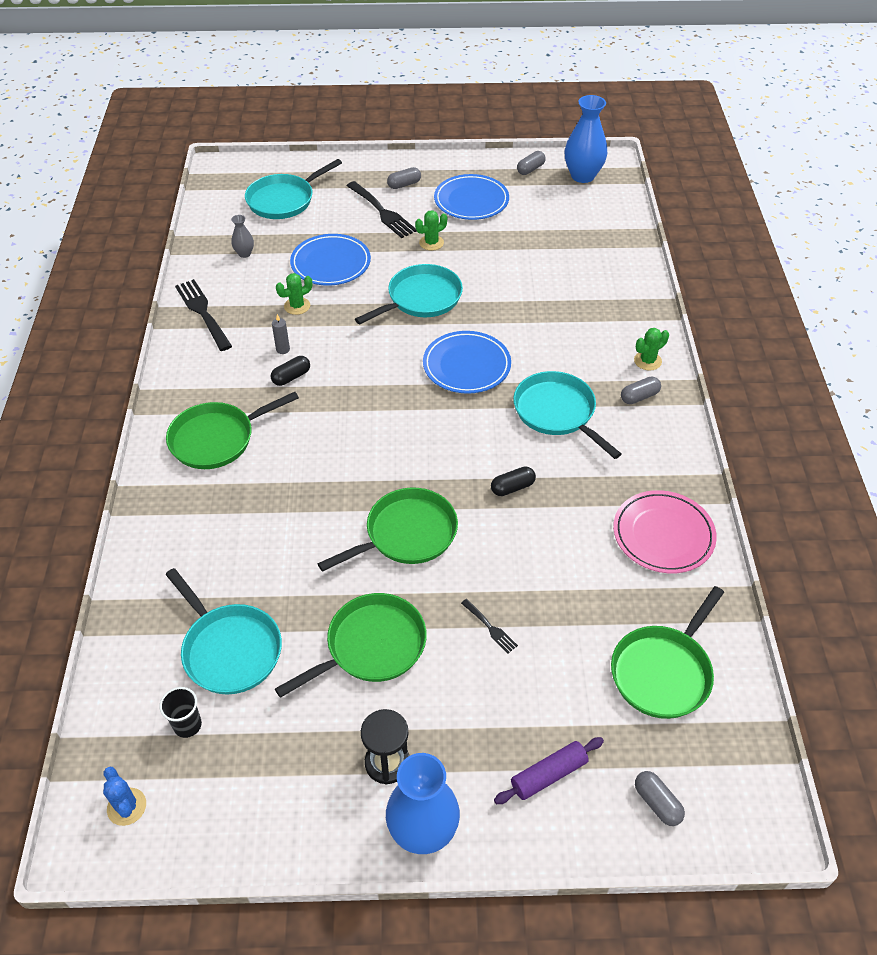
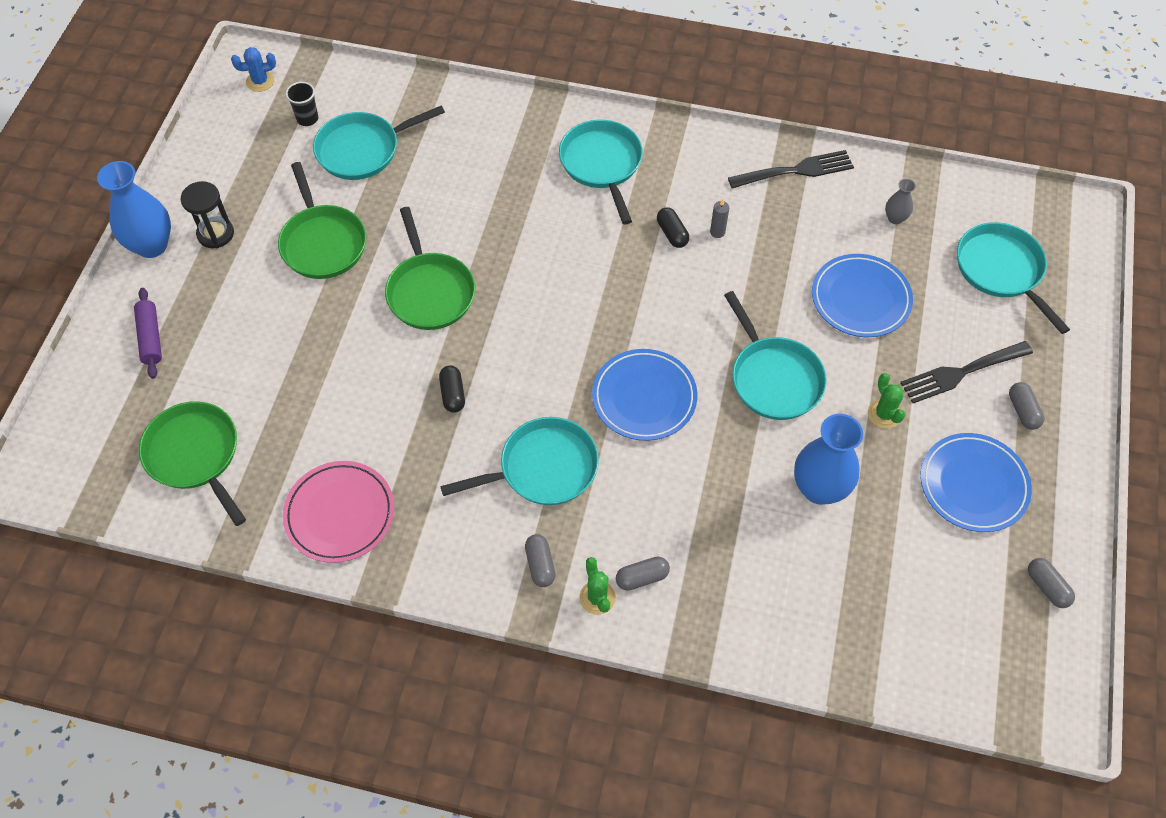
camera: 105 degrees right, 10 degrees up
green pan [166,392,299,469] -> turquoise pan [559,120,643,224]
green cactus [276,273,312,315] -> none
black fork [461,599,518,653] -> none
blue vase [565,95,607,183] -> blue vase moved to [794,414,863,505]
grey capsule [635,771,685,826] -> grey capsule moved to [616,557,670,591]

